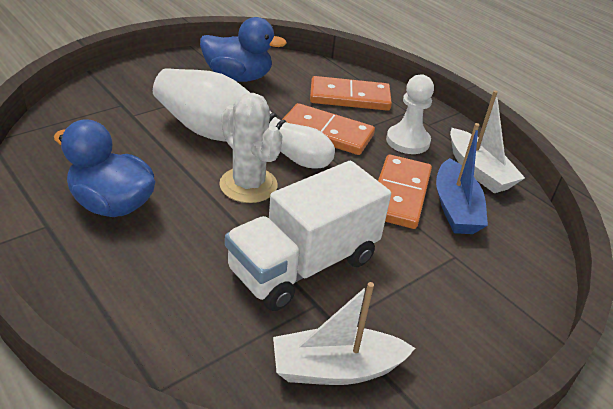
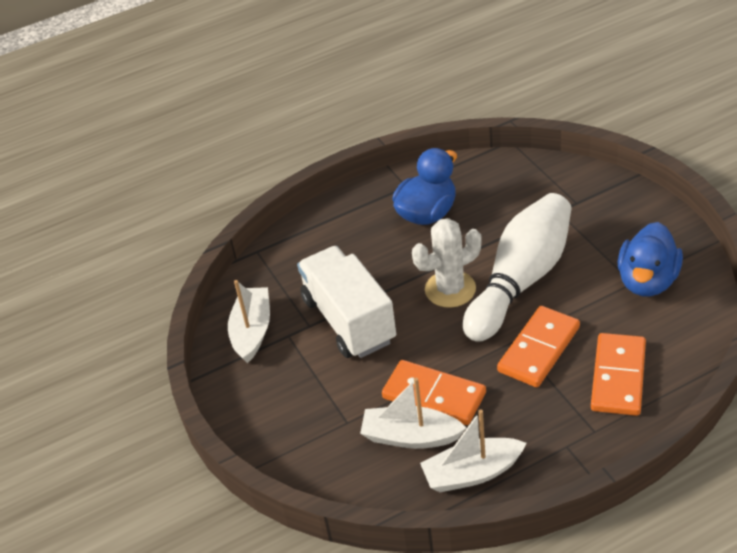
camera: 110 degrees right, 5 degrees up
white pawn [386,74,434,154] -> none
blue boat [436,123,488,234] -> white boat [360,377,466,449]

